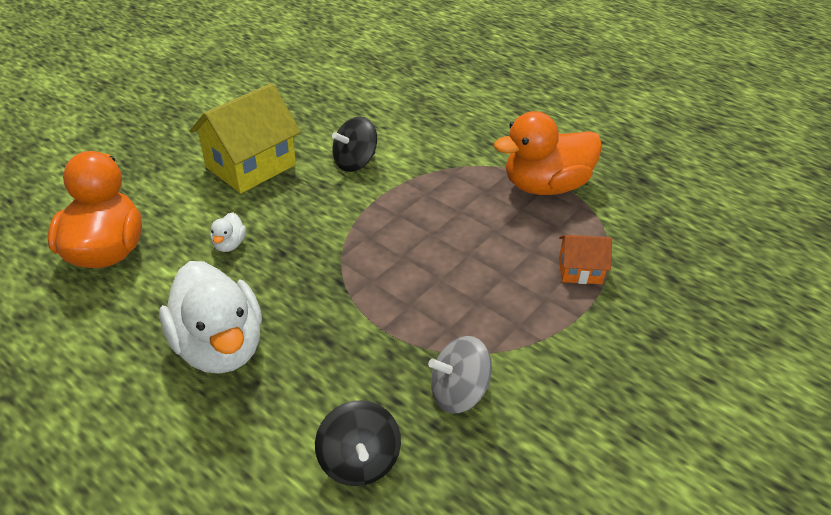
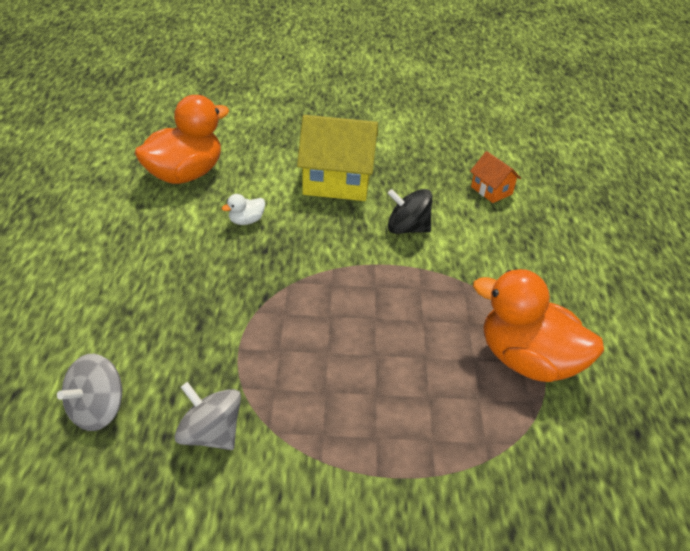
camera: 50 degrees right, 0 degrees up
white duck [160,261,262,374] -> none
black spinning top [315,400,401,486] -> grey spinning top [57,354,123,431]
orange house [559,235,612,284] -> orange house moved to [470,151,521,203]

